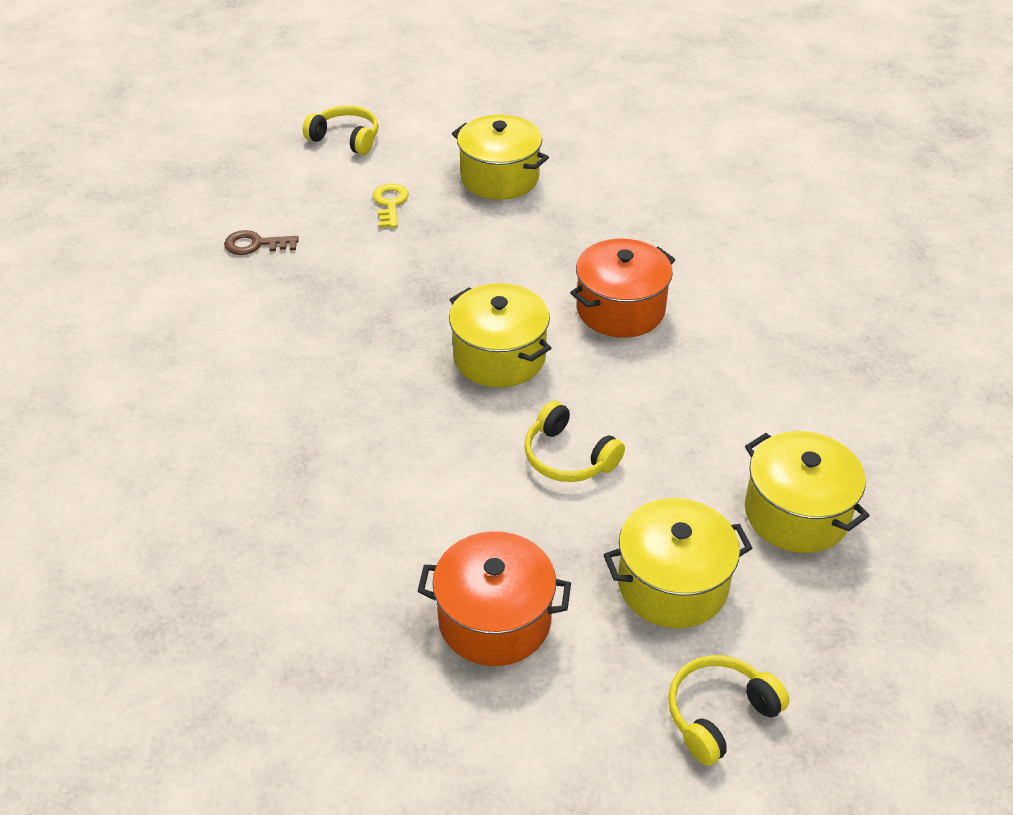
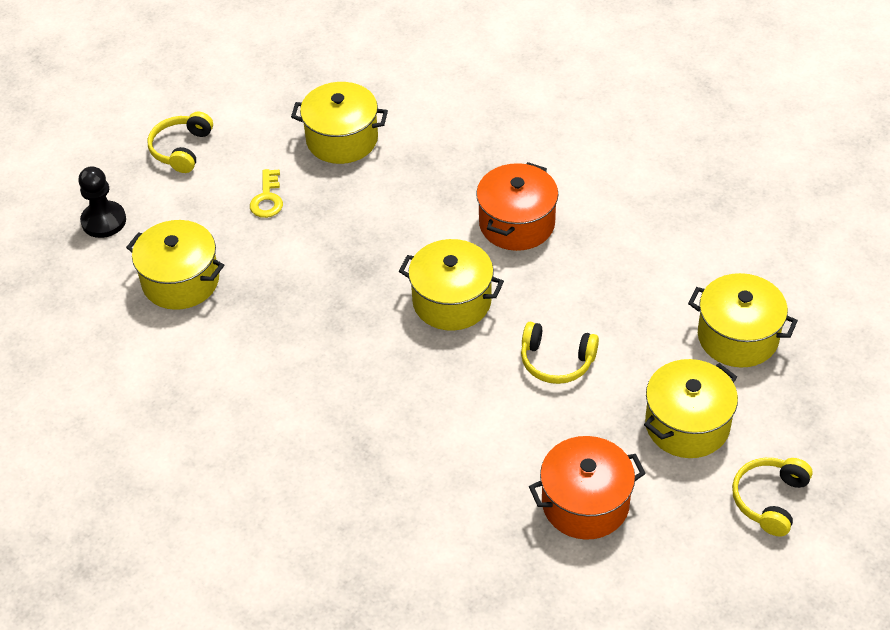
camera: 25 degrees left, 5 degrees up
brown key [224,230,299,255] -> yellow pot [126,220,224,310]
yellow headphones [303,106,378,155] -> yellow headphones turned 75 degrees counterclockwise [147,112,213,173]
yellow key [373,183,409,228] -> yellow key turned 150 degrees counterclockwise [250,169,283,218]
none -> black pawn [78,166,126,238]

